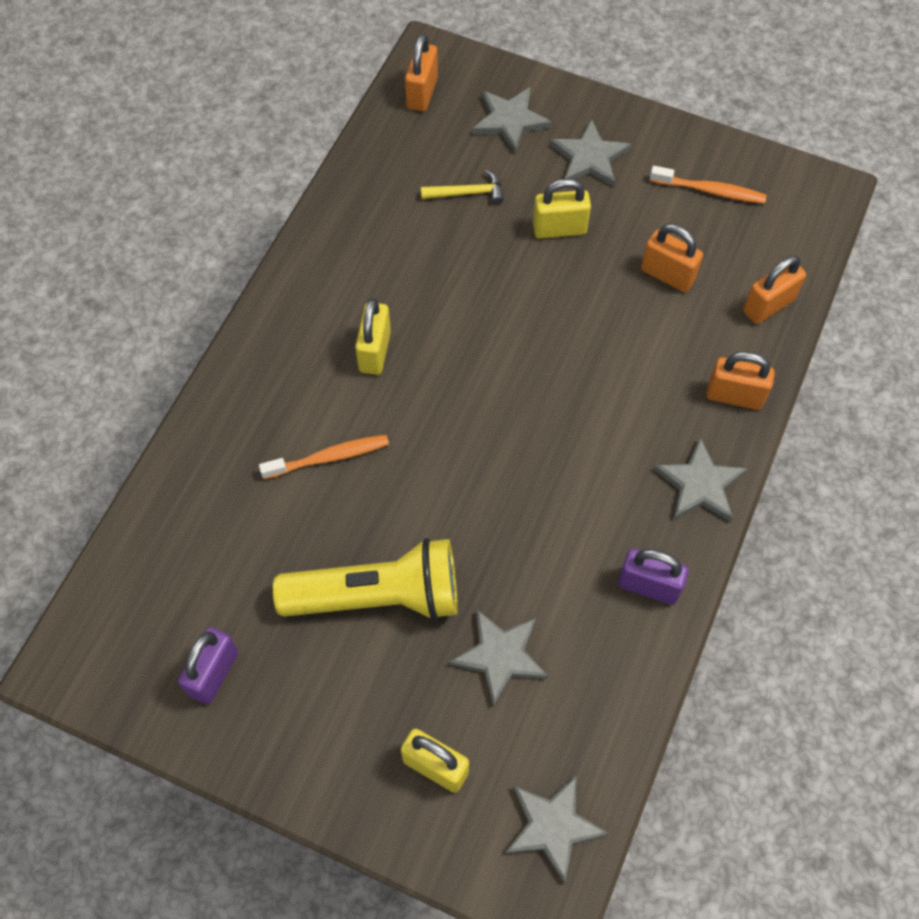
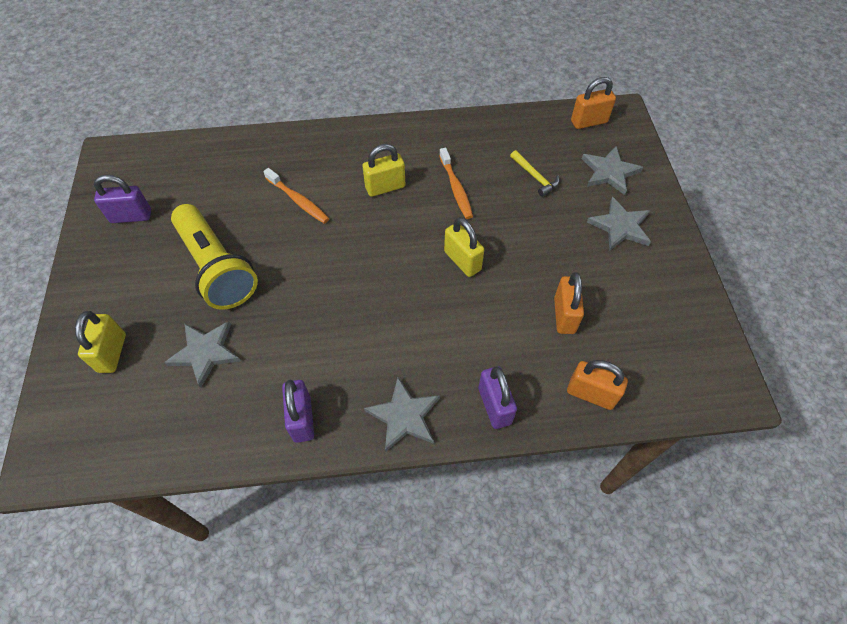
camera: 60 degrees right, 5 degrees down
grey star [505,775,609,884] -> none
yellow padlock [533,178,591,238] -> yellow padlock moved to [444,217,484,277]
orange toothbrush [650,166,767,204] -> orange toothbrush moved to [439,148,473,219]
orange padlock [707,351,775,410] -> purple padlock [479,366,517,429]

